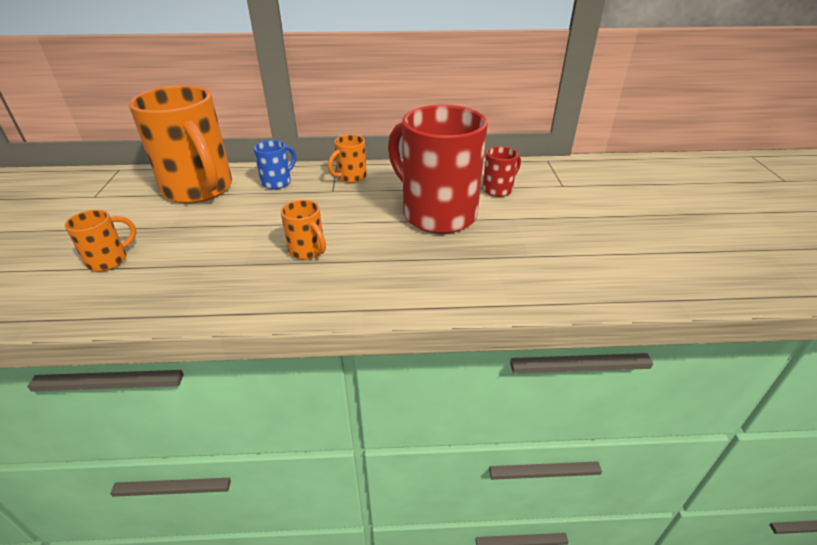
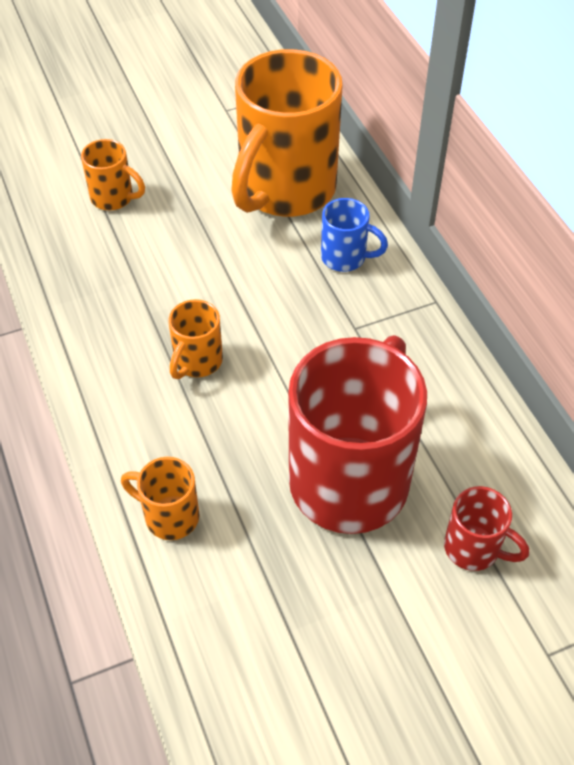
camera: 70 degrees right, 15 degrees up
orange mug [328,134,367,183] -> orange mug moved to [121,457,199,540]

